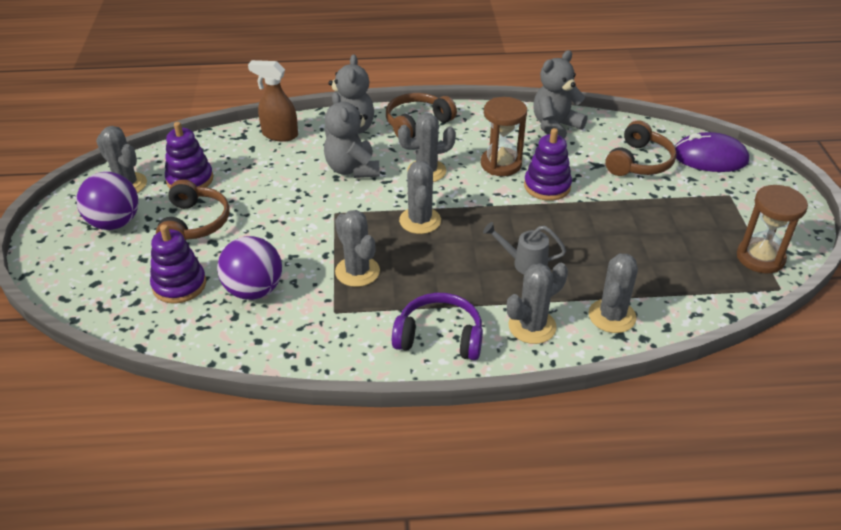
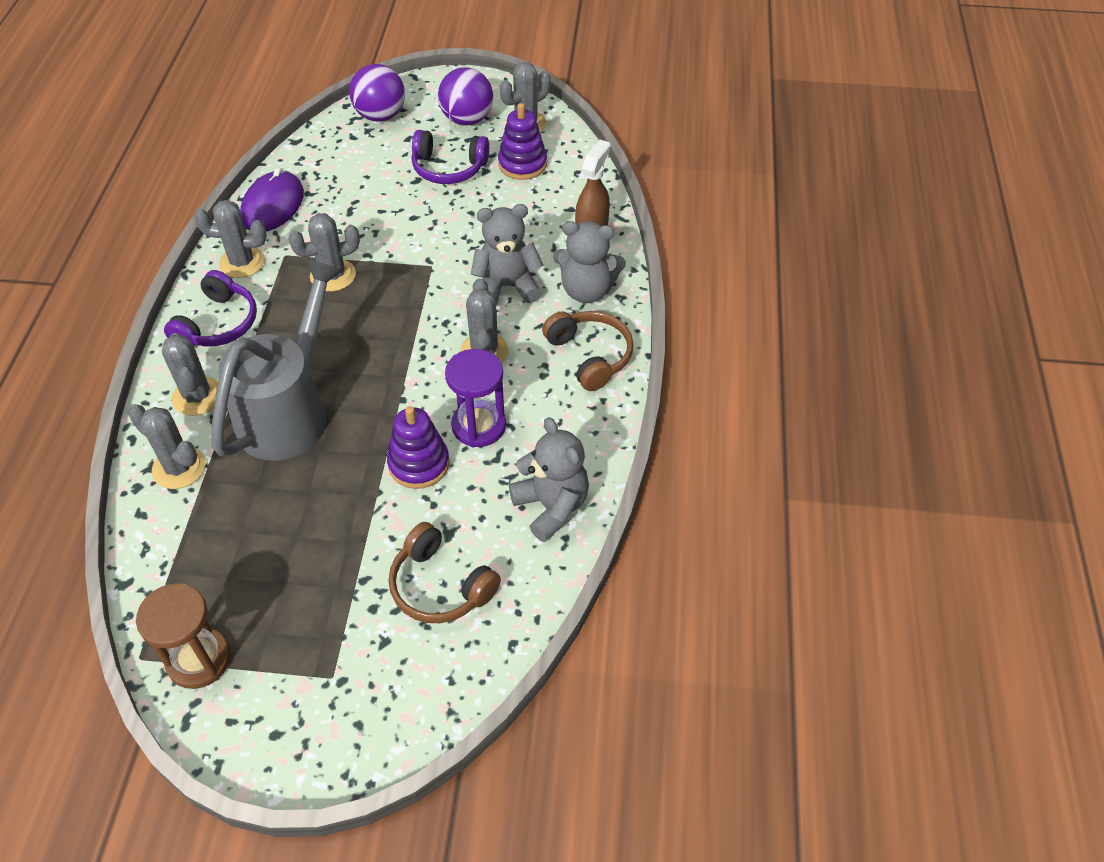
camera: 100 degrees right, 10 degrees up
purple stacking toy [150,224,206,304] -> none
brown headphones [156,179,230,240] -> purple headphones [411,130,489,184]
purple ball [217,236,282,300] -> purple ball moved to [349,64,405,122]
grey cactus [399,161,441,234] -> grey cactus moved to [194,200,267,278]
brown hourglass [481,97,527,176] -> purple hourglass [445,349,506,447]
grey watering can [483,222,566,274] -> grey watering can [211,258,343,461], size x2.37
purple mouse [675,132,749,172] -> purple mouse moved to [240,168,304,232]

